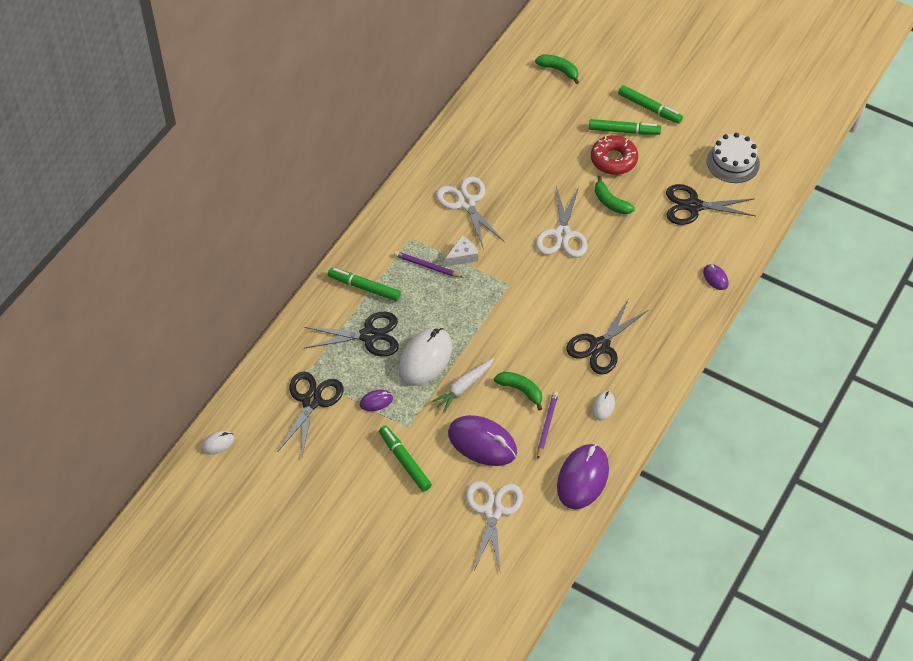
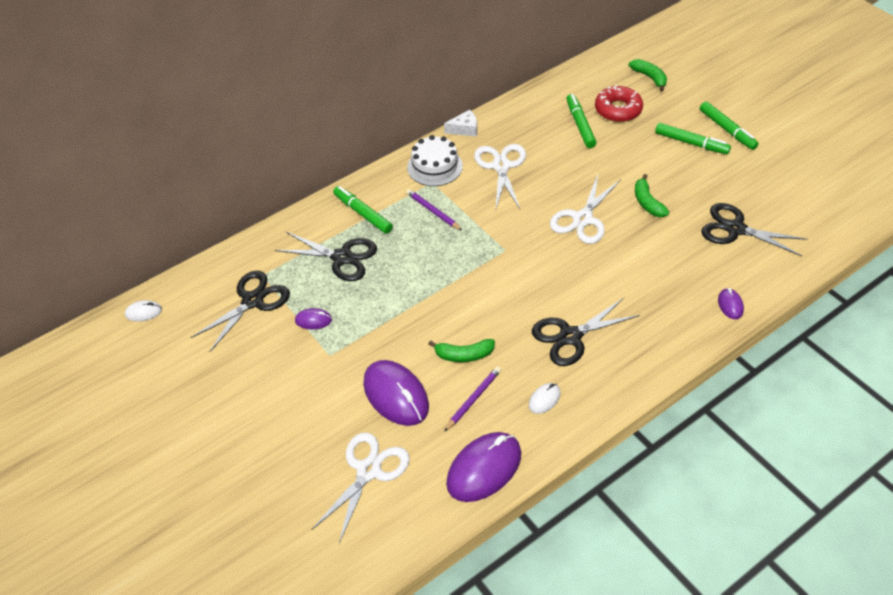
camera: 25 degrees right, 5 degrees down
green marker [379,425,432,492] -> green marker moved to [566,94,597,148]
white mouse [398,328,452,386] -> none
white carrot [431,358,494,413] -> none
white cheese [445,236,478,267] -> white cheese moved to [444,110,477,137]
green banana [494,372,542,410] -> green banana turned 120 degrees clockwise [428,339,495,362]
red donut [591,135,638,175] -> red donut moved to [595,85,643,122]
white cake [707,133,760,183] -> white cake moved to [407,135,463,186]

